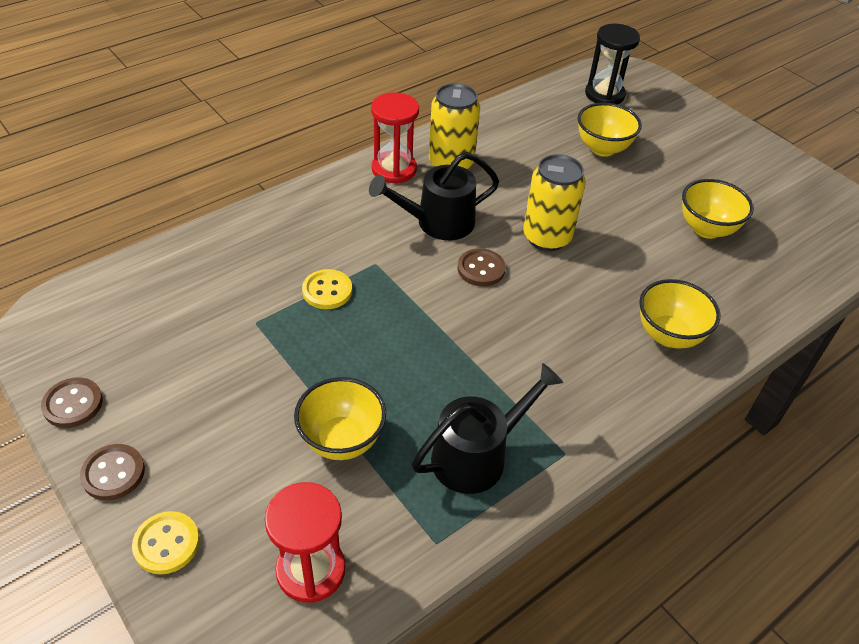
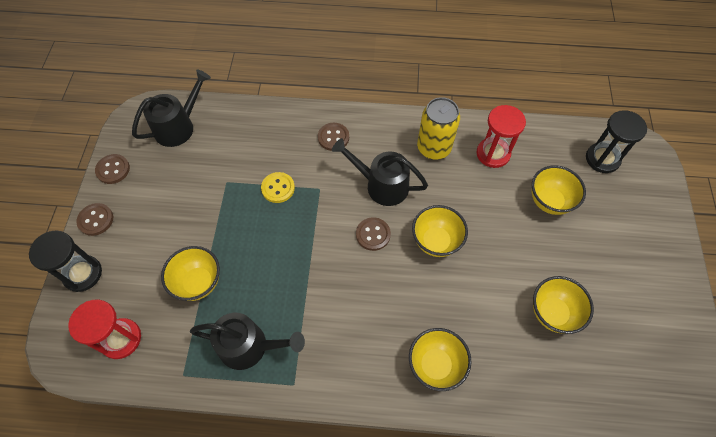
camera: 45 degrees right, 15 degrees up
yellow button [132,511,200,575] -> black hourglass [29,231,102,292]
red hourglass [371,93,419,184] -> red hourglass moved to [477,105,526,168]
yellow can [523,154,586,251] -> yellow bowl [412,205,468,257]
none -> black watering can [132,69,211,147]
none -> brown button [318,123,349,151]

